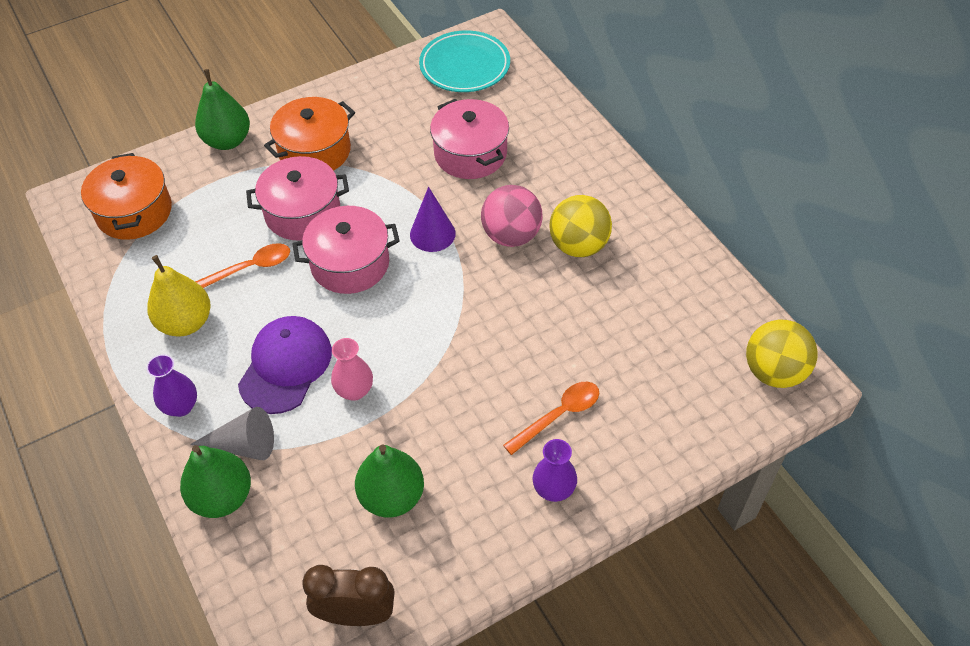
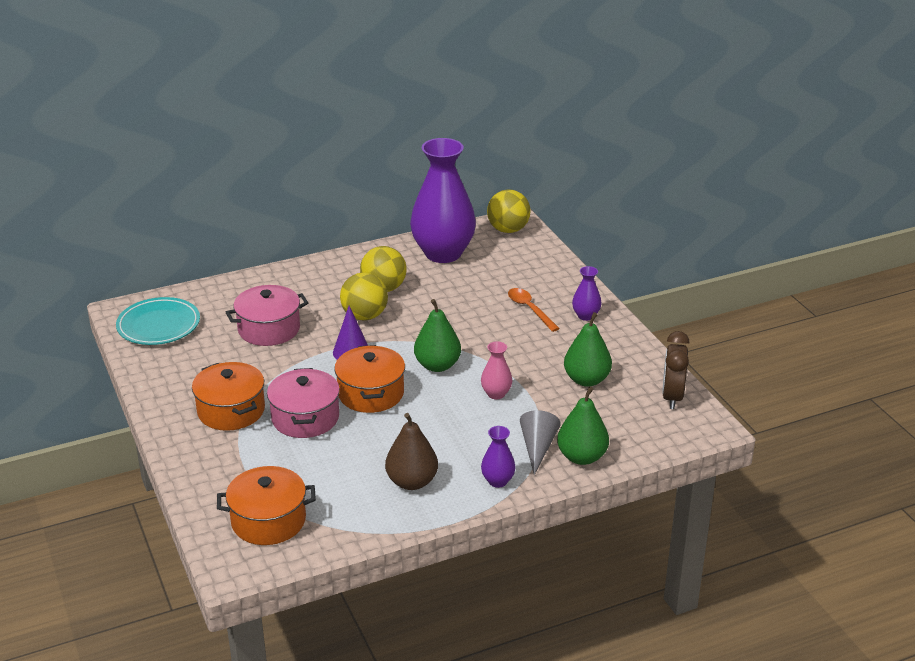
camera: 85 degrees left, 20 degrees down
yellow pear [147,255,211,337] -> brown pear [385,413,438,490]
green pear [195,69,250,150] -> green pear moved to [414,299,461,372]
orange spoon [195,243,290,288] -> none
purple cap [238,316,332,414] -> none
pink pot [292,206,400,294] -> orange pot [334,345,405,413]
pink ball [481,185,543,247] -> yellow ball [340,273,388,321]
none -> purple vase [410,138,476,263]

